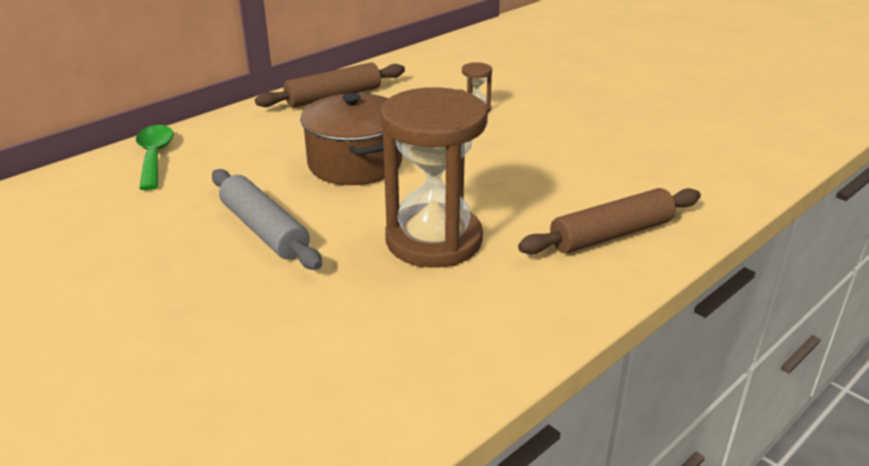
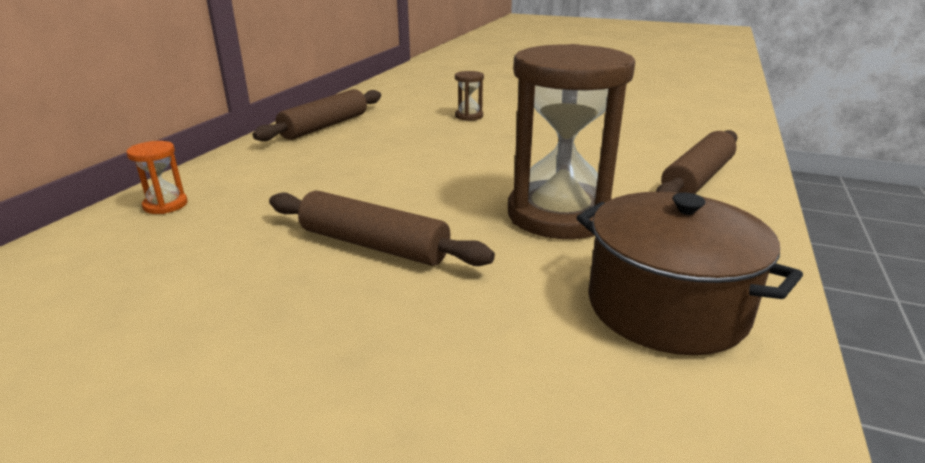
camera: 25 degrees left, 5 degrees down
green spoon [136,125,174,190] -> orange hourglass [127,141,188,214]
grey rolling pin [212,169,322,270] -> brown rolling pin [269,191,495,266]
brown pot [300,93,402,185] -> brown pot moved to [576,192,803,355]

